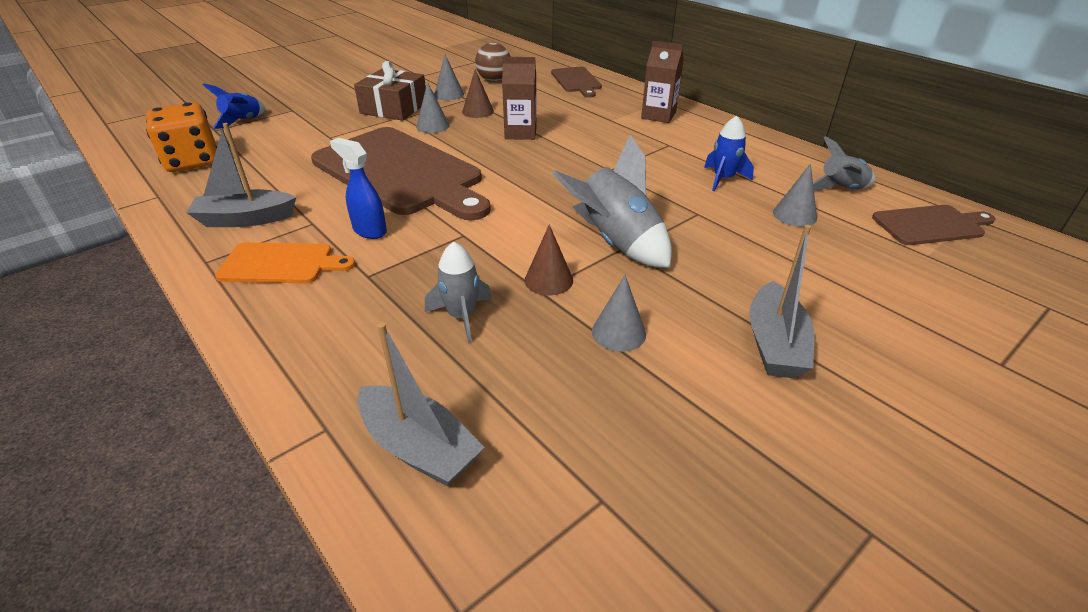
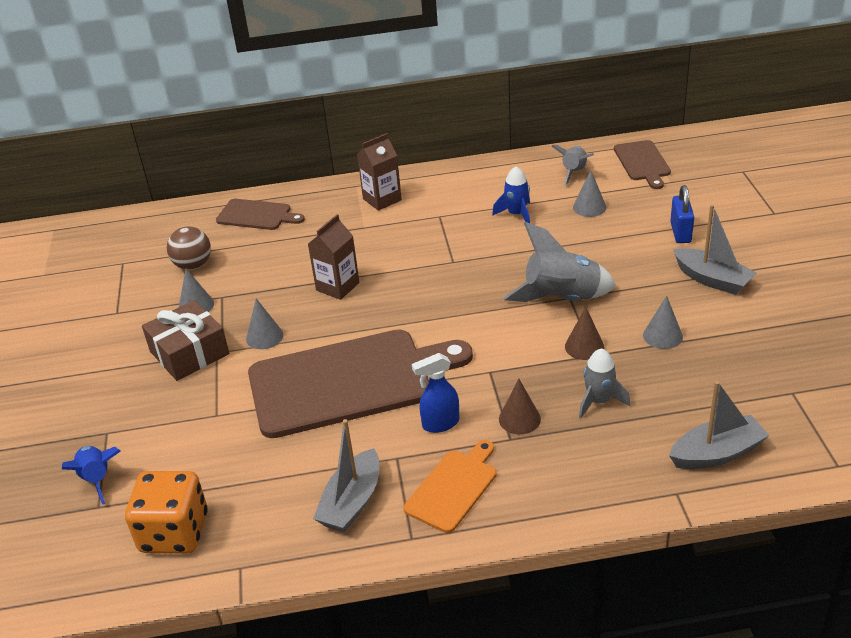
camera: 55 degrees left, 0 degrees up
brown cone [462,69,494,118] -> brown cone moved to [499,379,541,434]
brown cutting board [872,205,995,245] -> brown cutting board turned 150 degrees clockwise [614,140,671,189]
none -> blue padlock [670,185,694,243]

